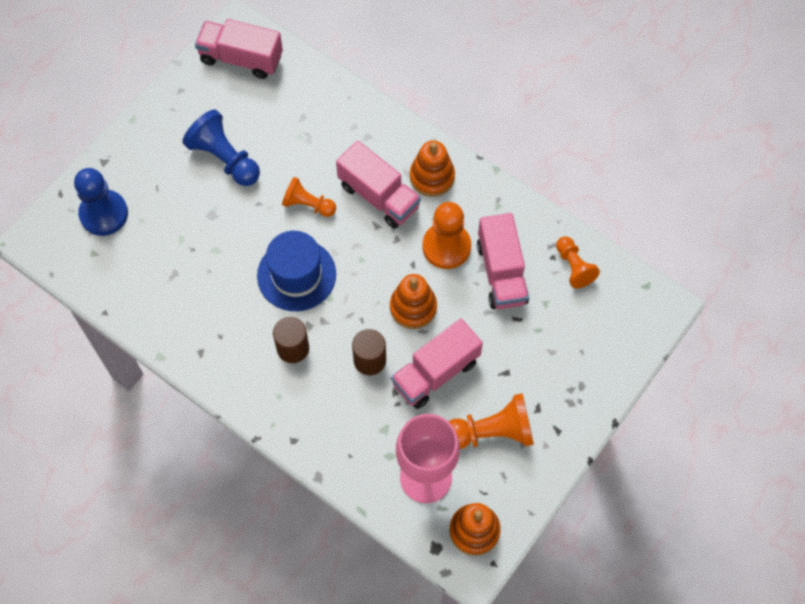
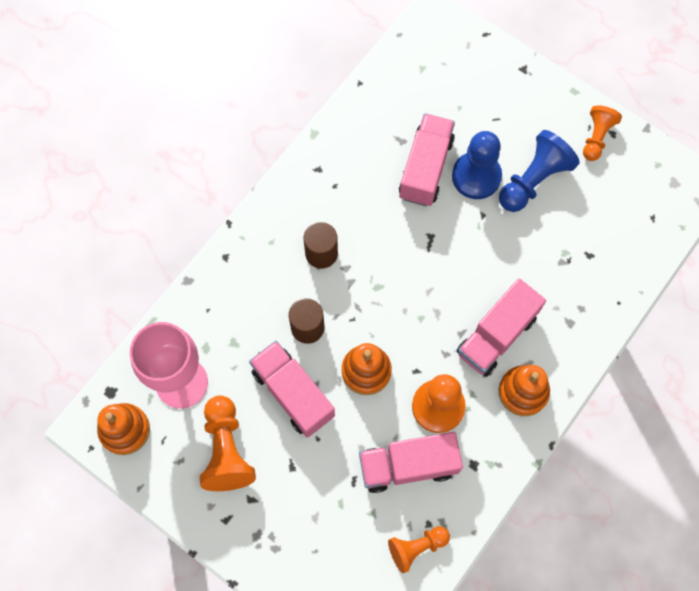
camera: 90 degrees right, 5 degrees up
blue pawn [74,168,128,236] -> blue pawn moved to [452,131,502,199]
pink truck [195,19,283,79] -> pink truck moved to [399,113,455,206]
blue hat [257,231,336,311] -> none
orange pawn [282,177,336,217] -> orange pawn moved to [583,105,622,161]

